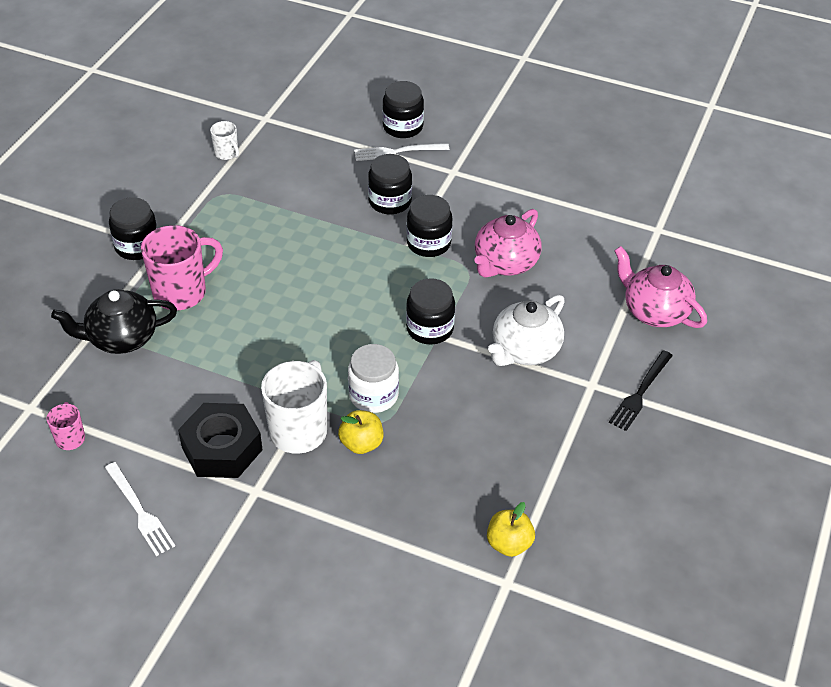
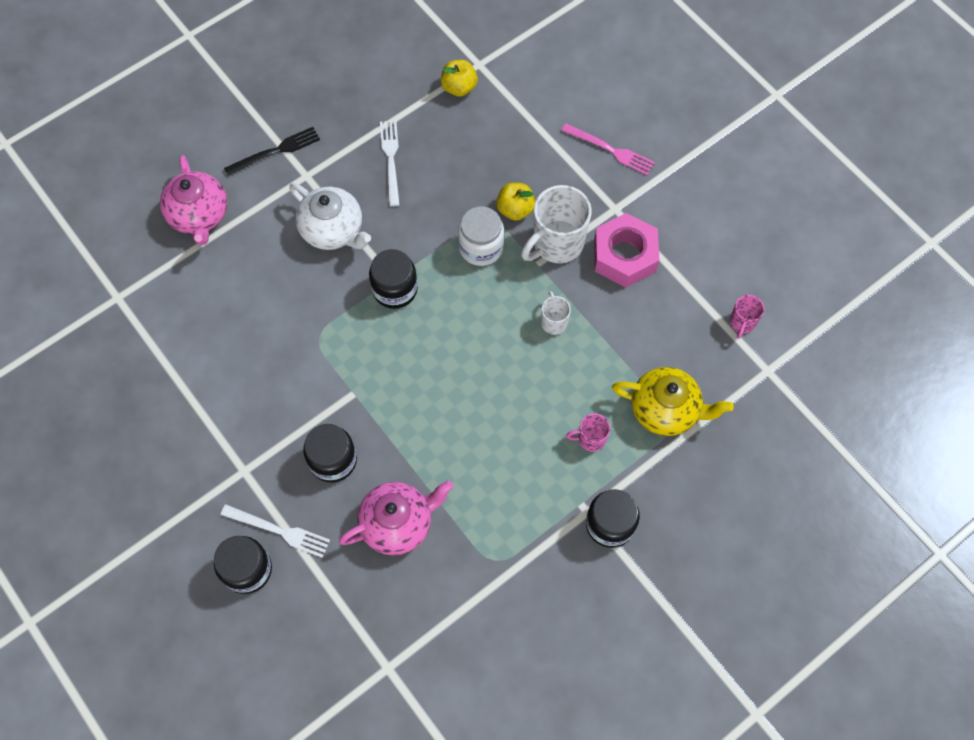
camera: 150 degrees left, 20 degrees up
black teapot [51,289,177,354] -> yellow teapot [612,367,734,436]
white fork [105,462,175,556] -> white fork moved to [380,120,400,207]
pink mug [141,225,223,310] -> pink mug [566,414,610,452], size x0.51
black nut [178,403,263,478] -> pink nut [594,213,659,287]
white mug [210,121,239,160] -> white mug moved to [541,291,571,335]
black jar [407,195,452,257] -> none
pink teapot [475,209,541,278] -> pink teapot moved to [339,481,453,555]
white teapot [488,295,565,366] -> white teapot turned 60 degrees clockwise [289,183,371,250]
none -> pink fork [561,123,655,175]

